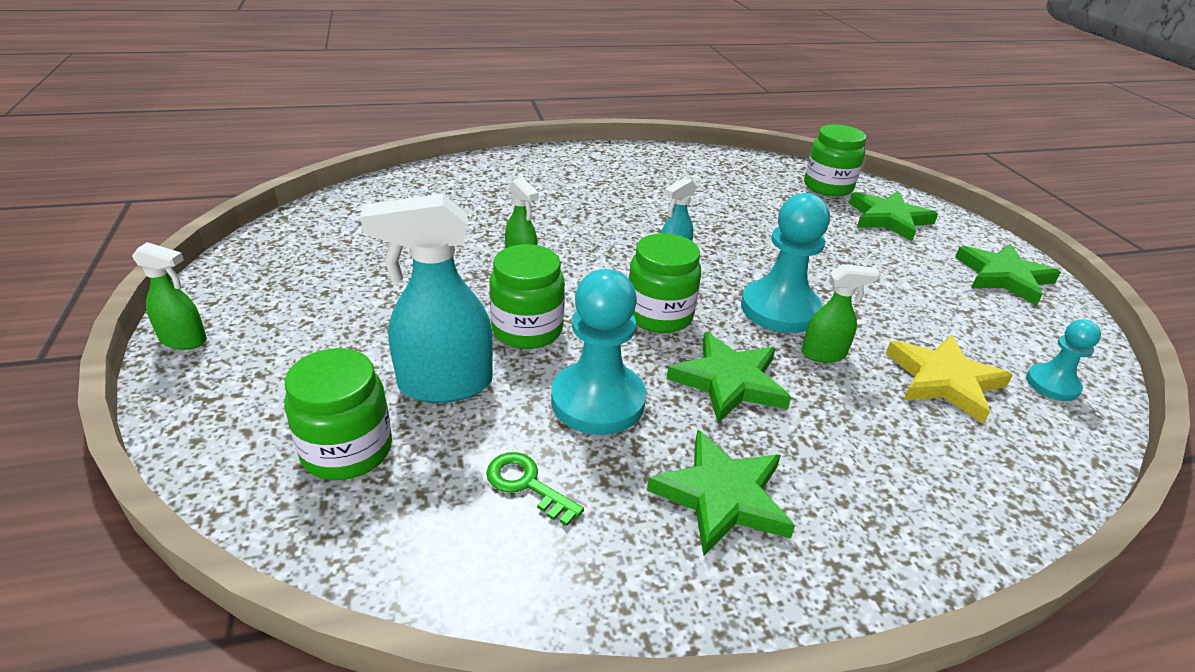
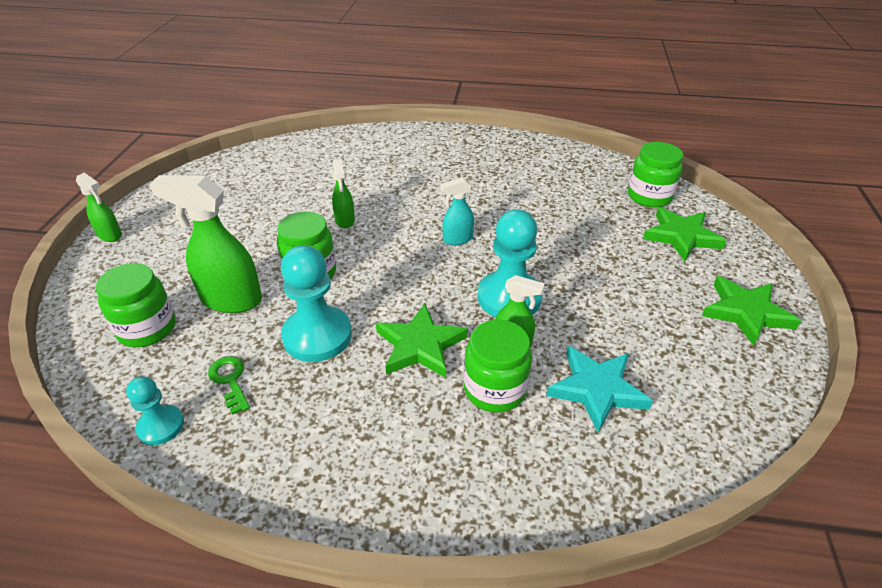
camera: 25 degrees right, 5 degrees up
turquoise spray bottle [360,194,493,403] -> green spray bottle [150,175,262,313]
green jar [628,233,701,333] -> green jar moved to [464,320,532,413]
green star [647,430,795,556] -> none
yellow star [886,335,1013,424] -> turquoise star [546,346,653,433]
turquoise pawn [1026,319,1101,401] -> turquoise pawn moved to [126,376,184,445]

